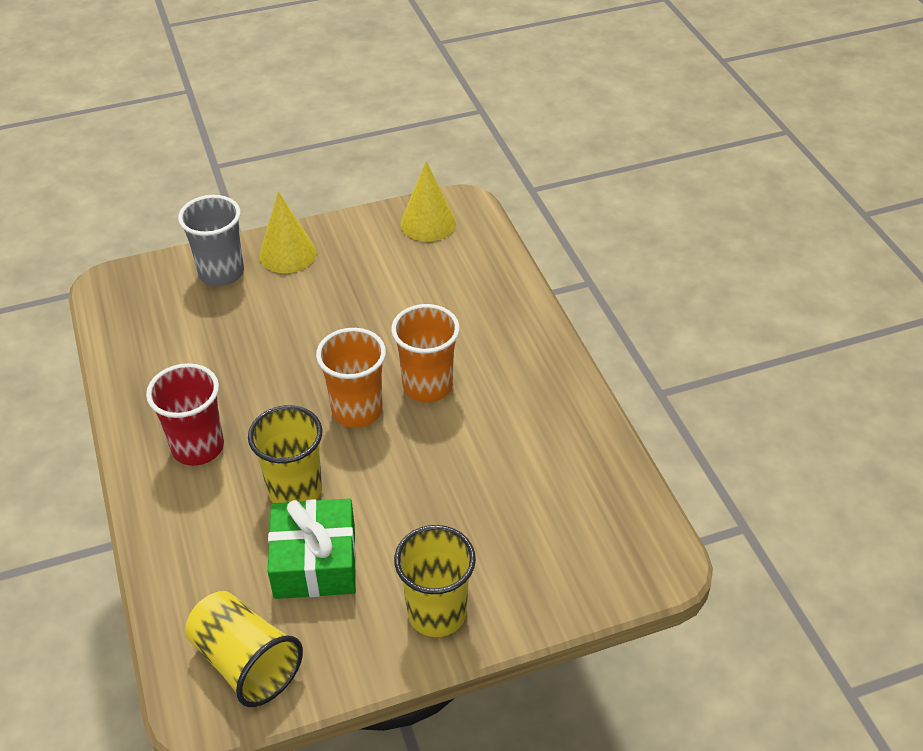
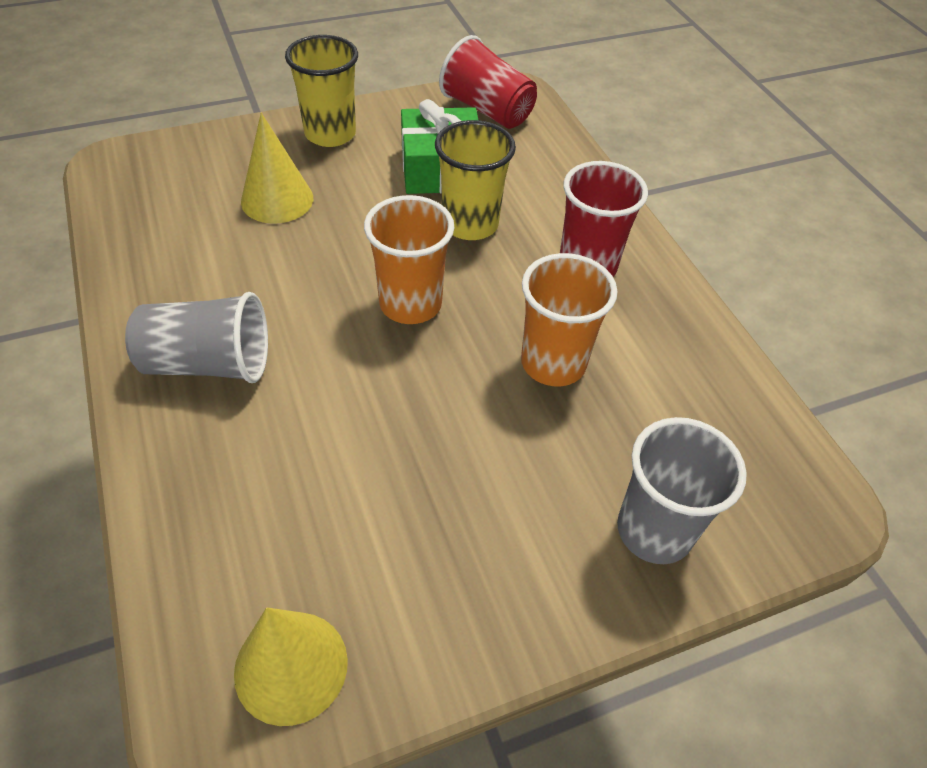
camera: 175 degrees right, 5 degrees up
yellow cup [185,591,303,707] -> red cup [439,35,537,129]
yellow cone [259,191,316,273] -> yellow cone moved to [241,113,313,224]
orange cup [391,304,460,403] -> orange cup moved to [521,253,618,386]
none -> grey cup [125,292,268,383]

